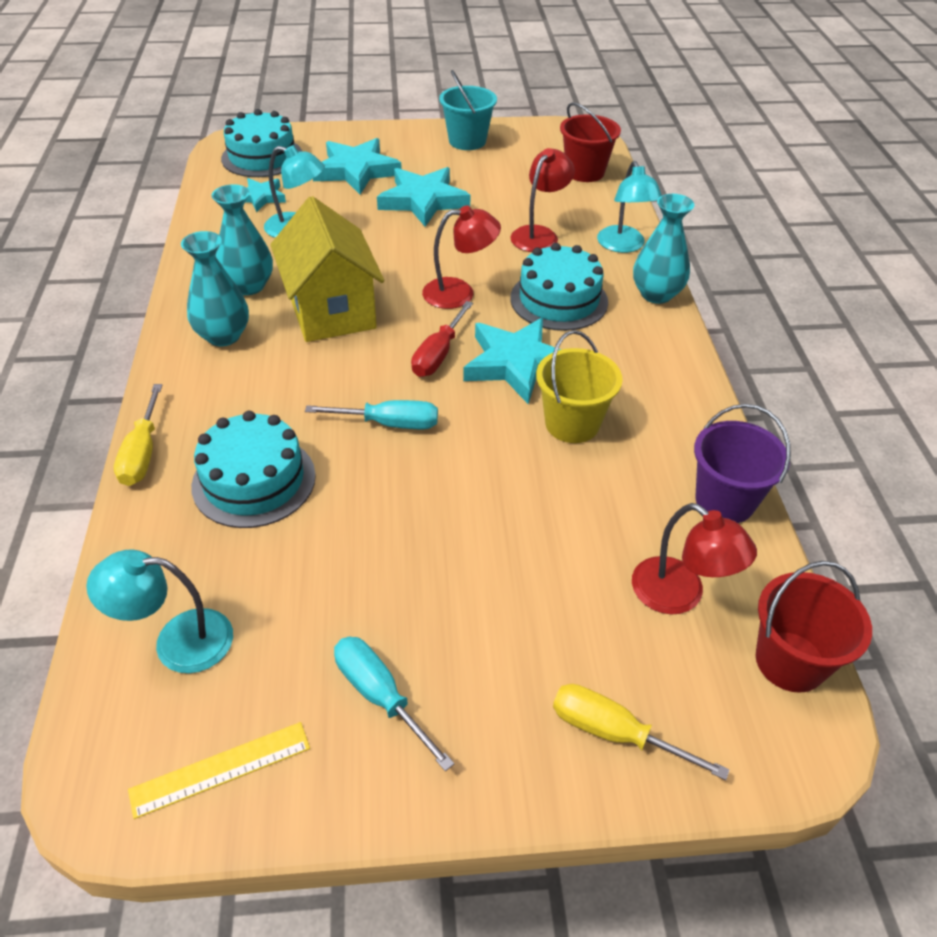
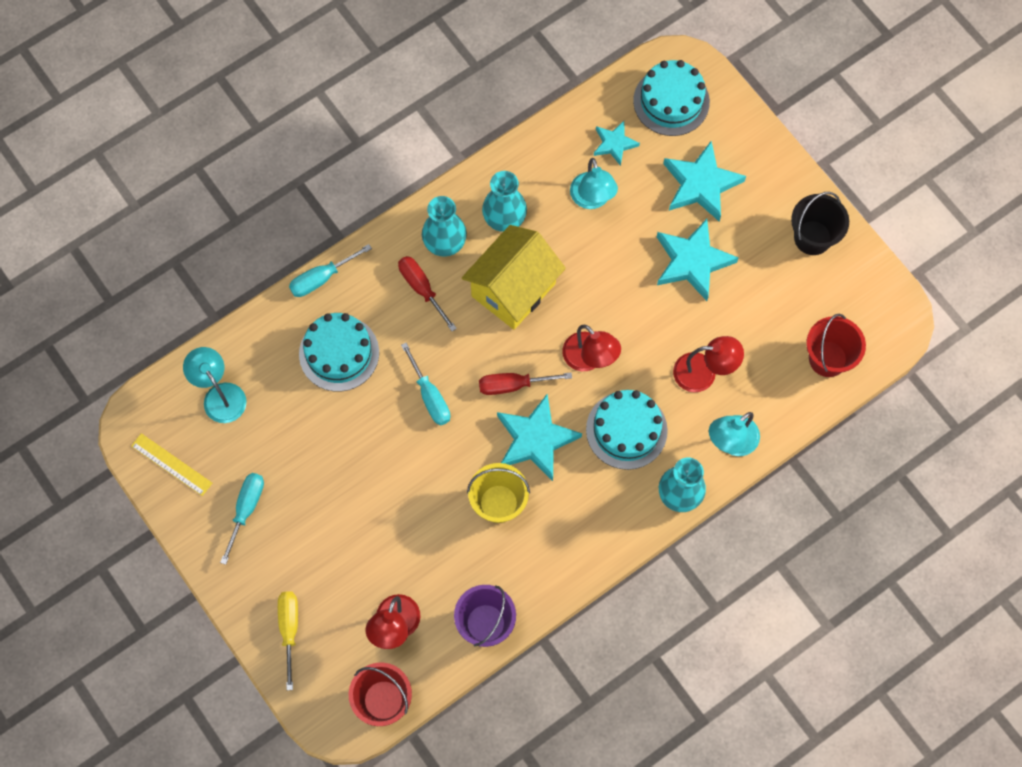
camera: 60 degrees right, 25 degrees up
yellow screwdriver [114,384,162,486] -> turquoise screwdriver [289,244,372,297]
turquoise bucket [439,70,497,150] -> black bucket [791,192,849,255]
none -> red screwdriver [398,256,457,331]

